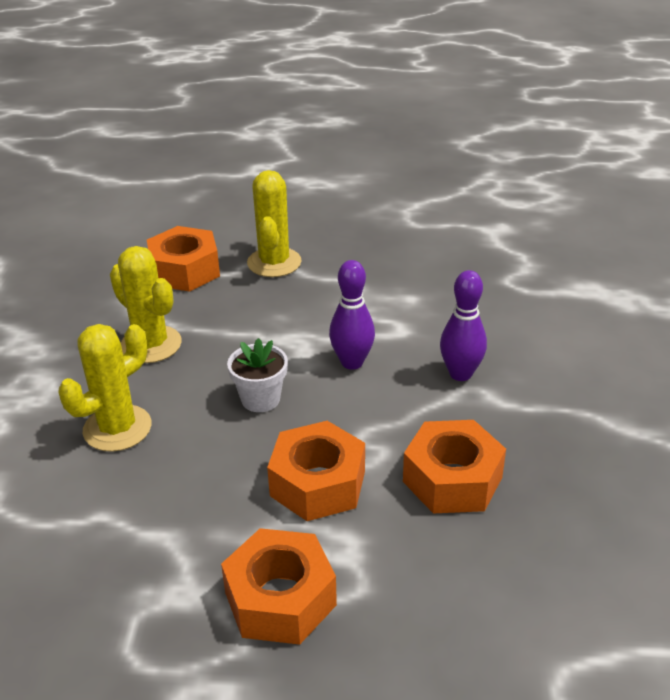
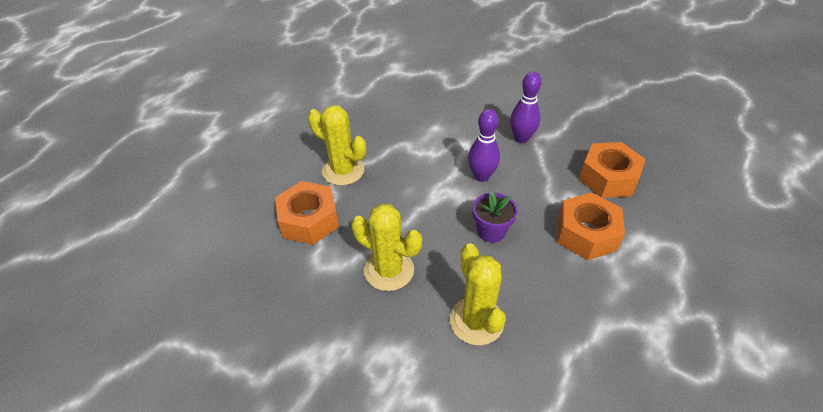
camera: 60 degrees left, 10 degrees up
yellow cactus [110,246,182,363] -> yellow cactus turned 45 degrees clockwise [351,204,422,291]
orange nut [221,528,337,645] -> none
white flower pot [227,338,288,412] -> purple flower pot [473,190,517,243]

